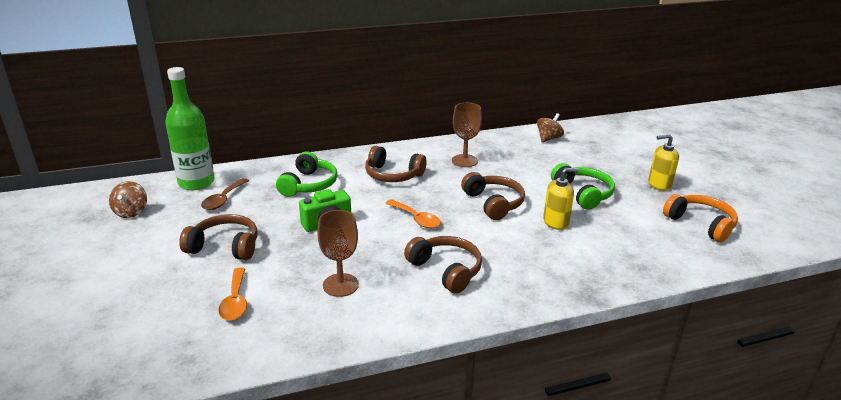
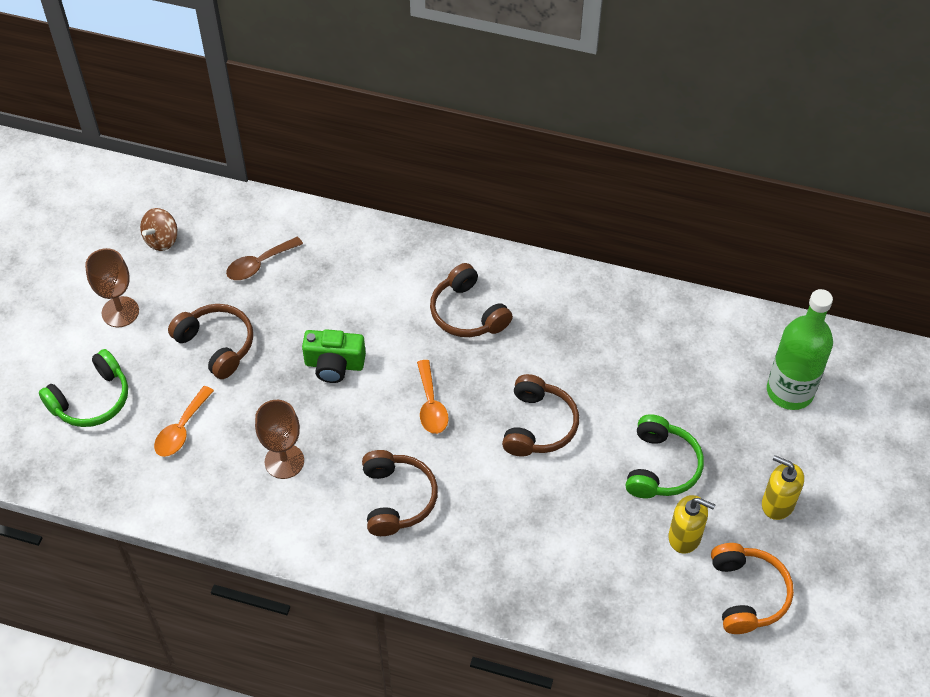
camera: 35 degrees right, 25 degrees up
green bottle [165,67,215,190] -> green bottle moved to [767,289,833,410]
green headphones [276,152,337,197] -> green headphones moved to [39,349,128,427]
brown goblet [452,103,482,167] -> brown goblet moved to [85,248,139,327]
brown spinning top [537,113,564,143] -> none
yellow soap dispenser [543,168,579,230] -> yellow soap dispenser moved to [668,495,715,554]

